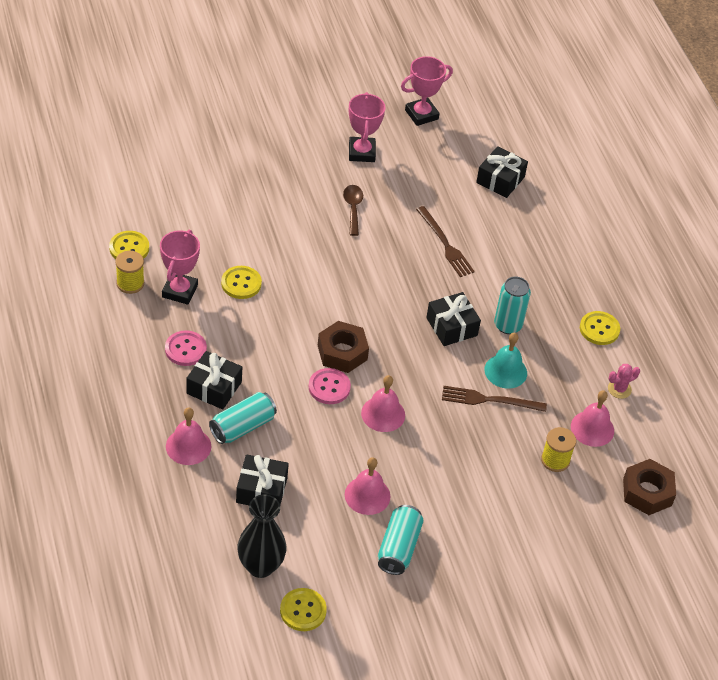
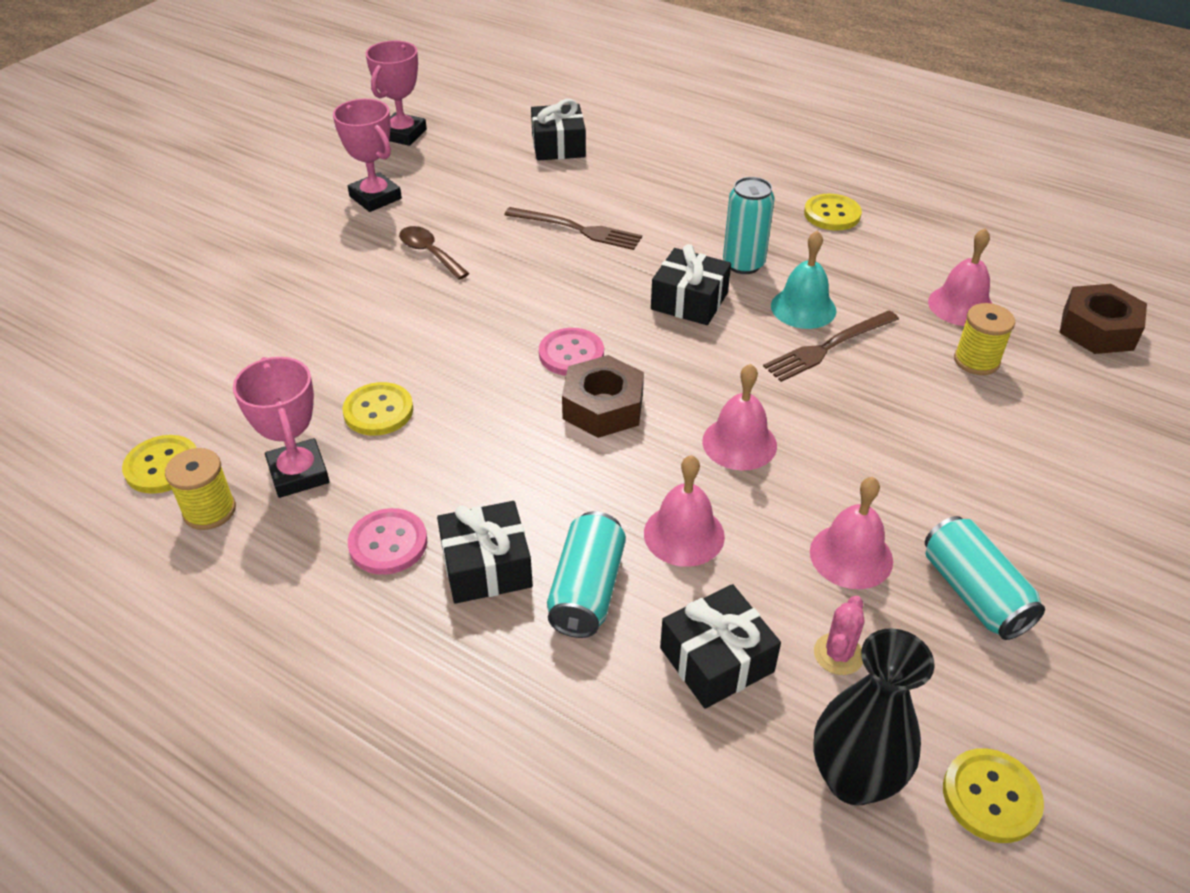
camera: 35 degrees left, 5 degrees down
pink bell [166,407,211,465] -> pink bell moved to [644,455,725,567]
pink button [309,368,351,404] -> pink button moved to [539,328,604,376]
pink cactus [608,364,640,399] -> pink cactus moved to [814,596,864,675]

